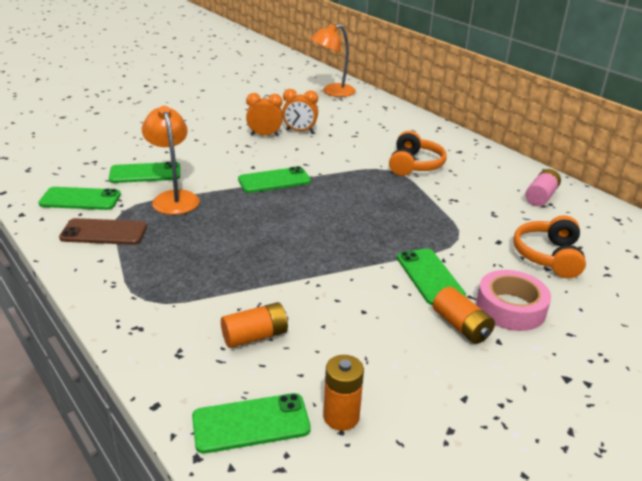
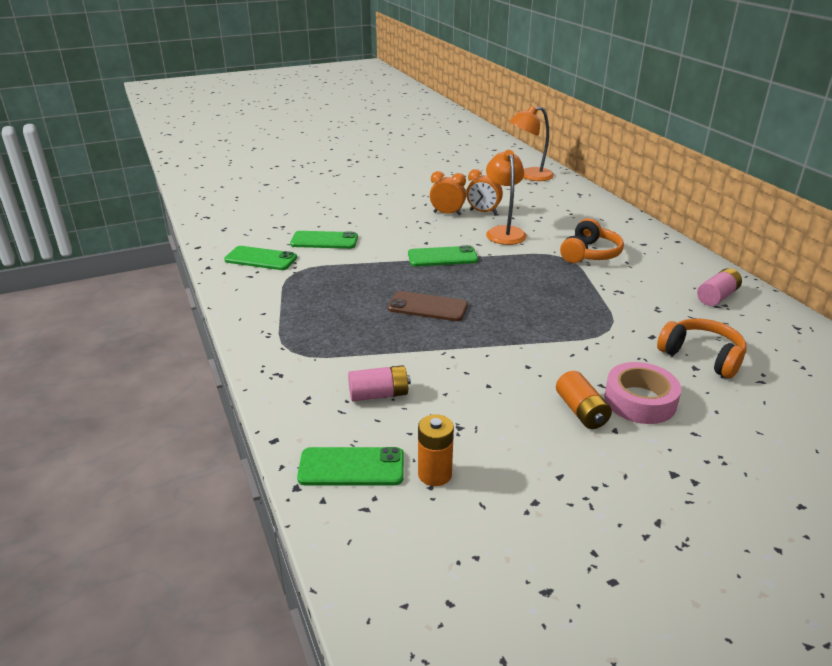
camera: 15 degrees right, 0 degrees up
brown phone [59,218,147,245] -> brown phone moved to [388,291,468,321]
orange lamp [142,106,200,215] -> orange lamp moved to [486,150,527,245]
orange battery [221,302,288,348] -> pink battery [348,365,411,401]
green phone [397,249,466,305] -> none
orange headphones [513,215,586,278] -> orange headphones turned 105 degrees clockwise [657,318,747,379]

